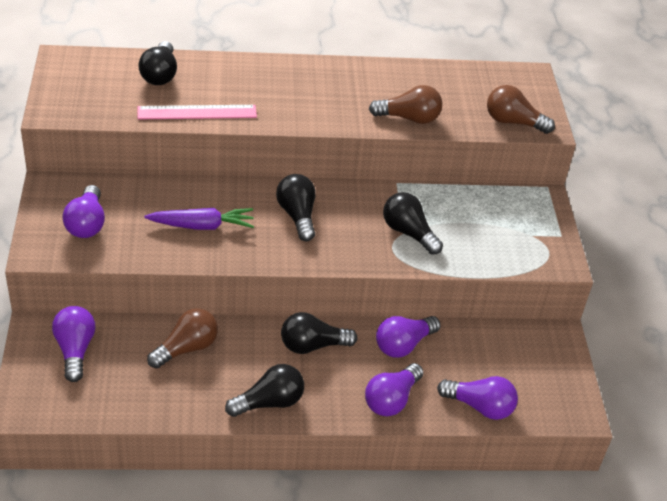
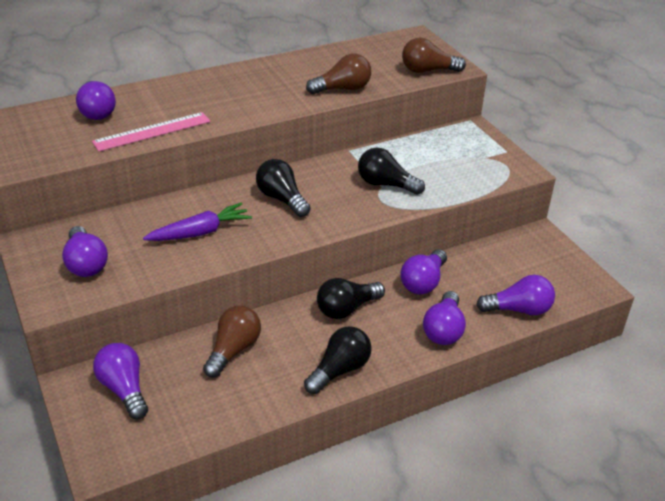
camera: 20 degrees left, 5 degrees down
black light bulb [138,41,177,85] -> purple light bulb [76,81,116,120]

